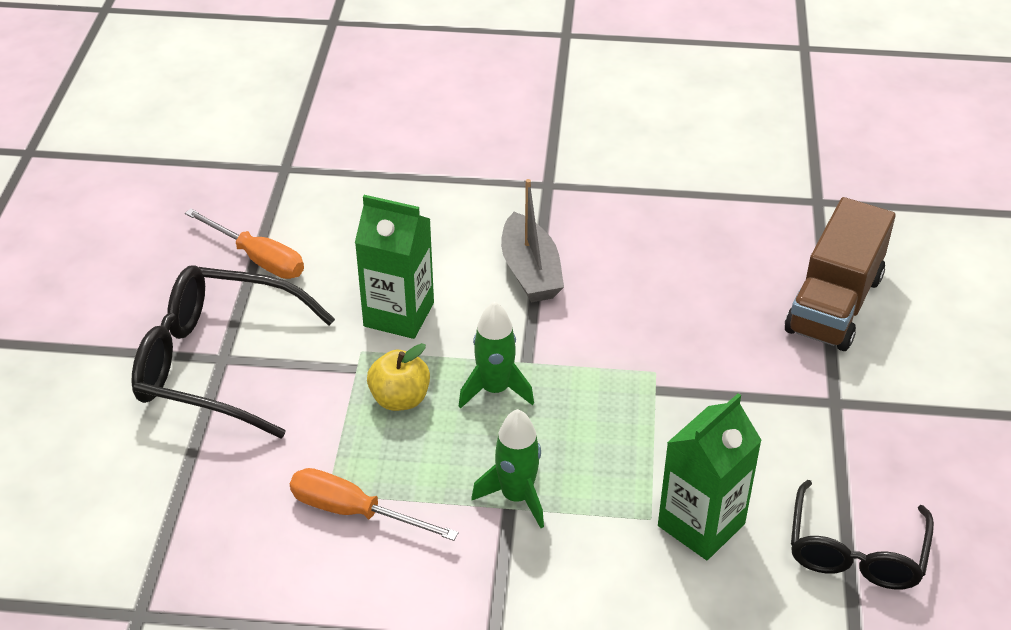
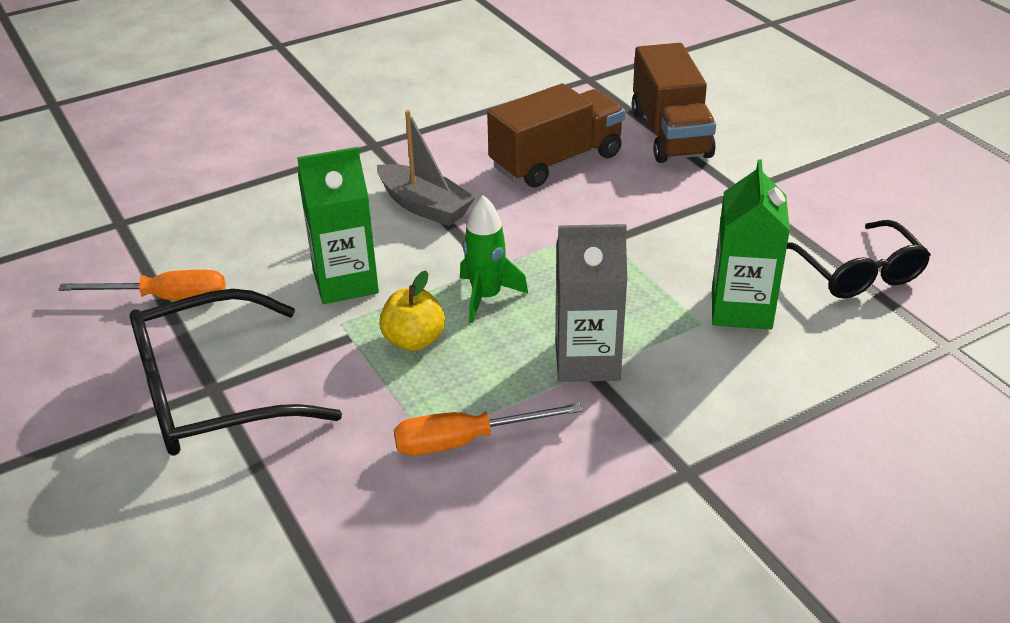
camera: 35 degrees left, 5 degrees down
green rocket [472,409,544,528] -> grey carton [555,224,627,382]
none -> brown truck [487,84,625,188]

